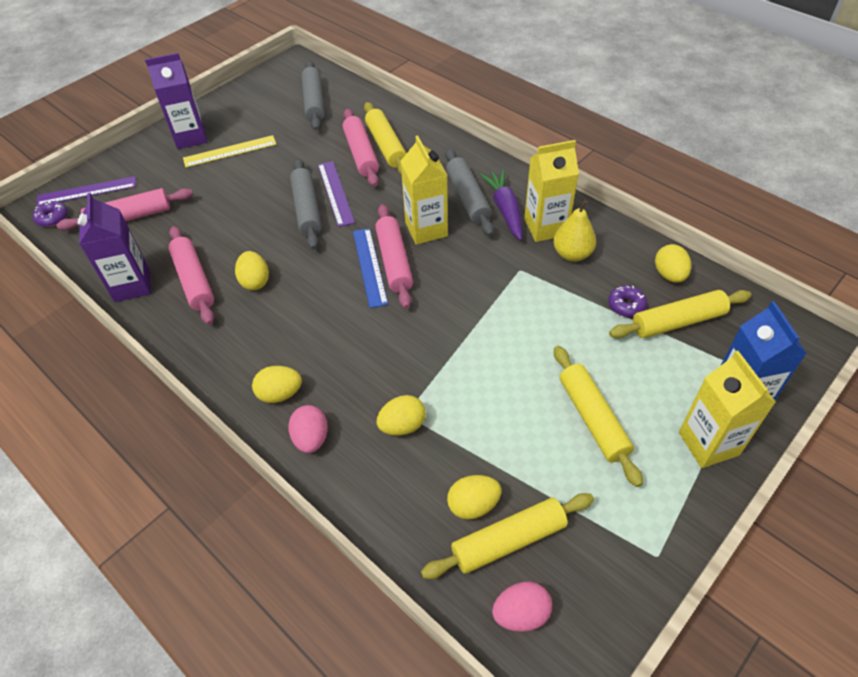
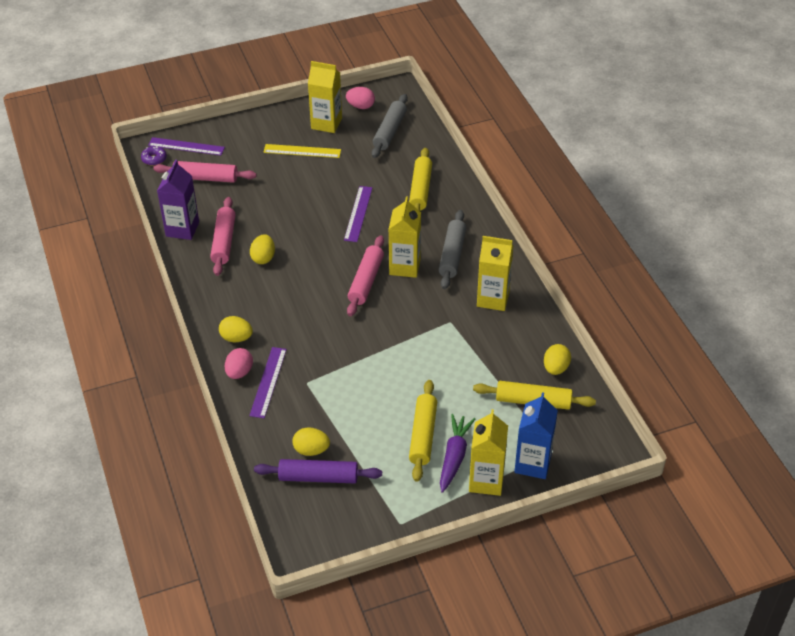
camera: 25 degrees right, 5 degrees down
purple carton [145,53,207,149] -> none
grey rolling pin [290,158,322,250] -> none
pink rolling pin [343,109,379,187] -> none
blue ruler [353,228,388,308] -> none
yellow egg [376,395,426,436] -> none
yellow rolling pin [421,493,594,579] -> purple rolling pin [254,459,382,483]
purple carrot [480,169,523,241] -> purple carrot moved to [440,414,475,493]
pink egg [492,581,552,632] -> pink egg moved to [346,87,375,109]
yellow pear [553,200,596,262] -> none
purple donut [608,286,647,317] -> none
none -> purple ruler [249,347,287,418]
none -> yellow carton [308,61,342,133]

